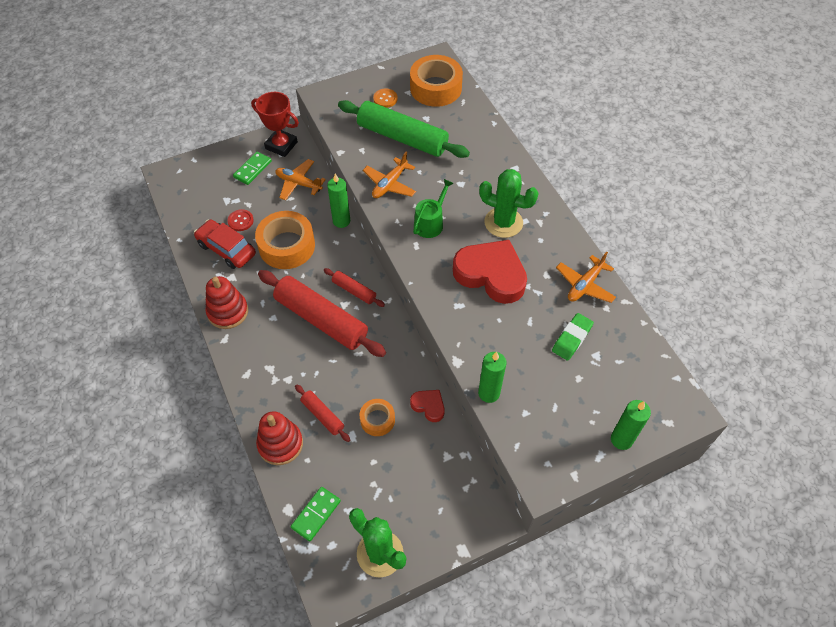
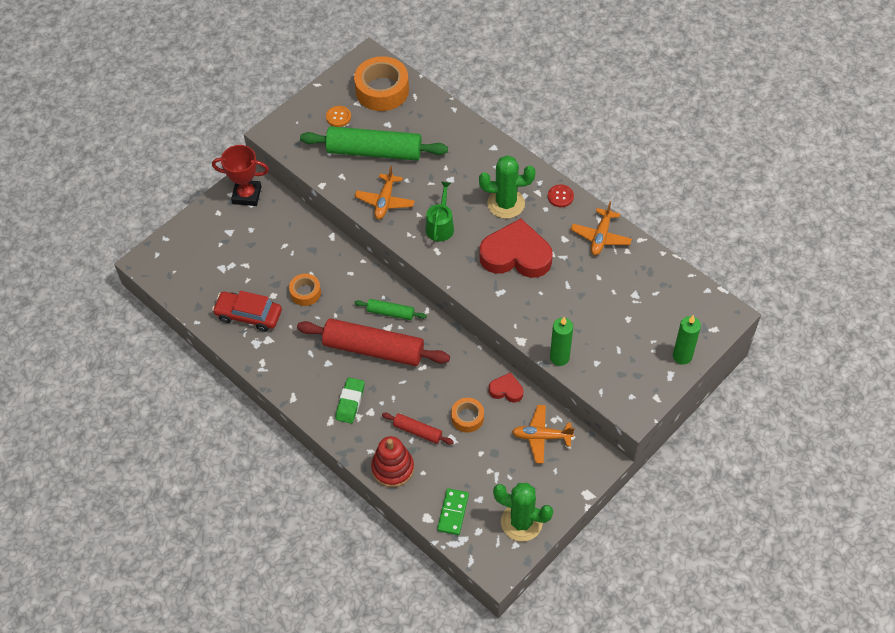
camera: 20 degrees left, 0 degrees up
red stacking toy [206,276,248,329] -> none
red button [227,209,254,231] -> red button moved to [548,185,574,207]
green domino [233,151,272,185] -> none
orange tape [255,211,315,269] -> orange tape [289,274,321,306], size x0.54
orange plane [275,159,326,200] -> orange plane moved to [512,405,575,464]
red rolling pin [324,268,385,307] -> green rolling pin [354,299,427,320]
green candle [327,173,350,228] -> none
green eraser [552,313,594,361] -> green eraser moved to [335,377,365,423]

